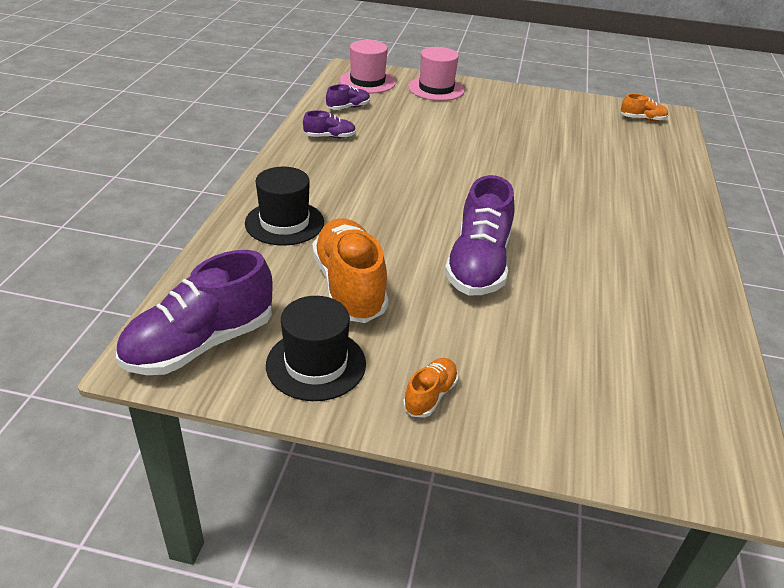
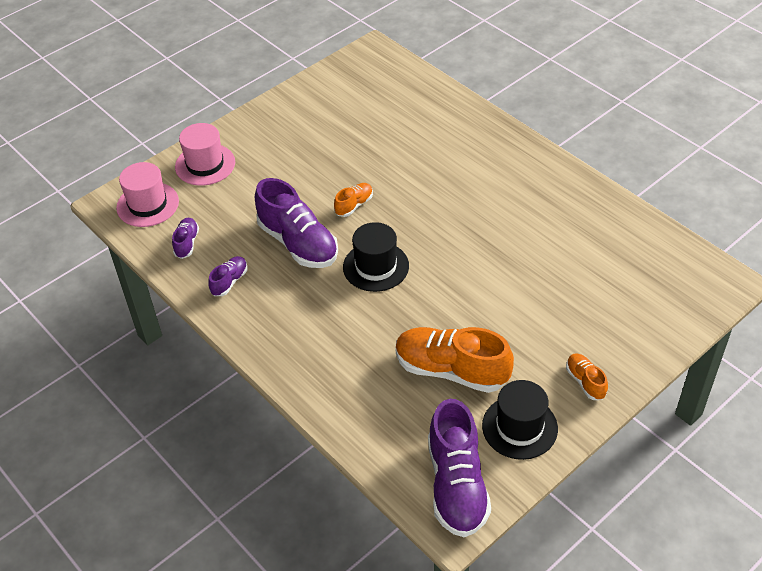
camera: 50 degrees left, 10 degrees up
black hat [245,167,324,246] -> black hat moved to [343,222,409,292]
purple shoe [445,175,515,295] -> purple shoe moved to [255,178,338,268]
orange shoe [621,94,669,121] -> orange shoe moved to [334,183,373,217]

